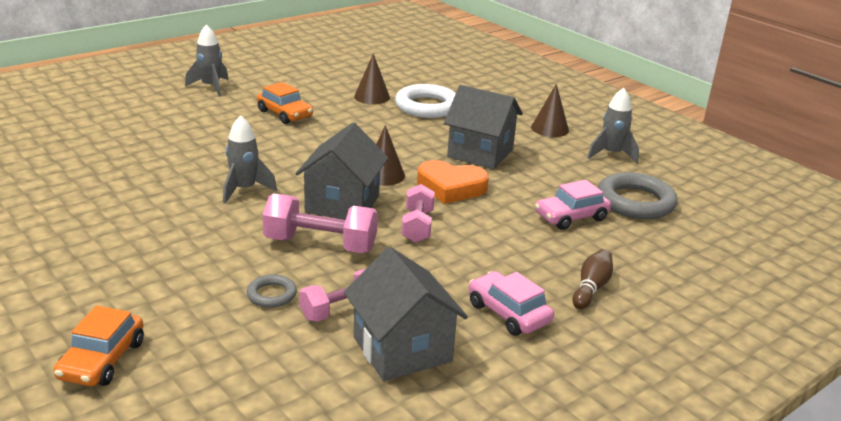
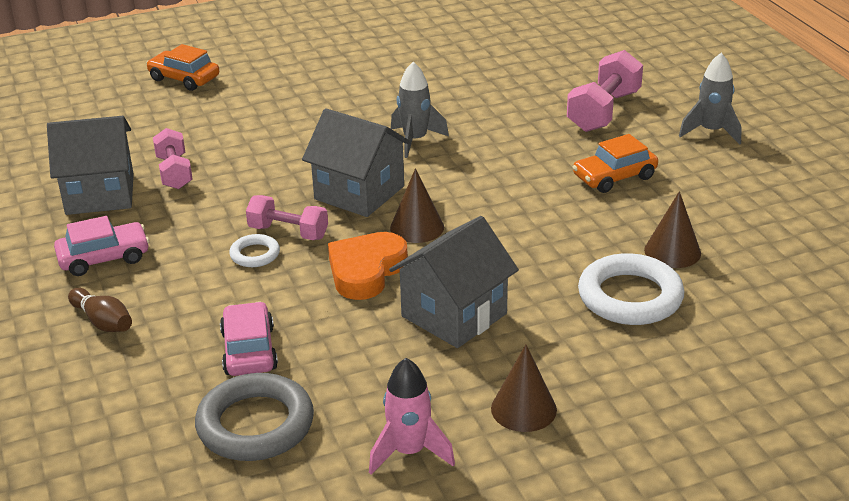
camera: 110 degrees right, 5 degrees up
grey ring [247,274,297,308] -> none
pink dumbbell [262,193,378,253] -> pink dumbbell moved to [567,50,643,132]
grey rocket [587,88,639,164] -> pink rocket [369,358,455,475]
none -> white ring [229,234,280,267]

